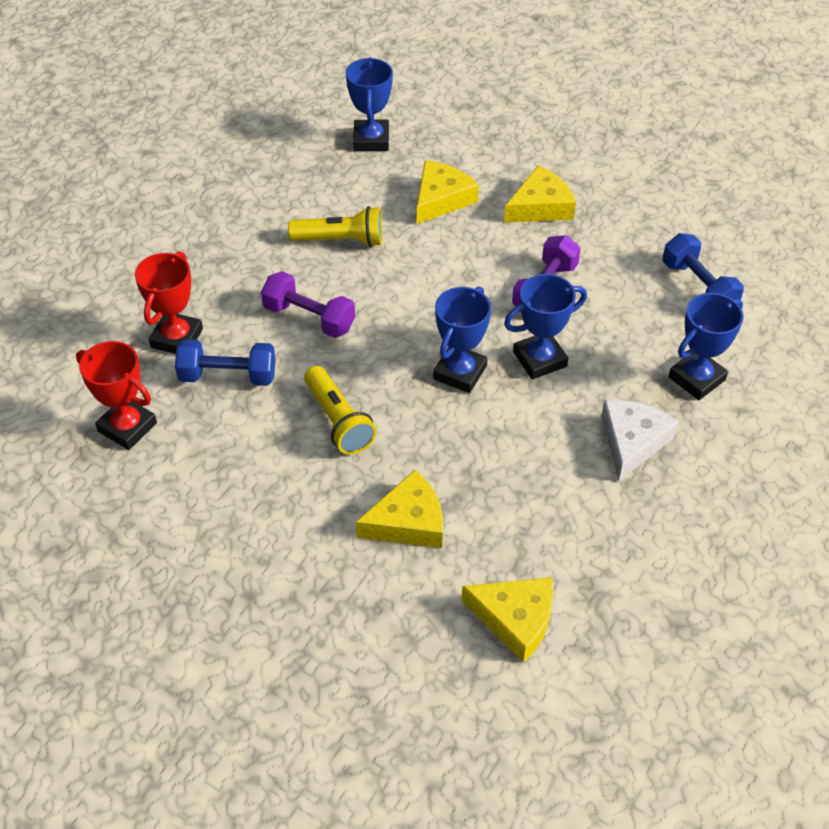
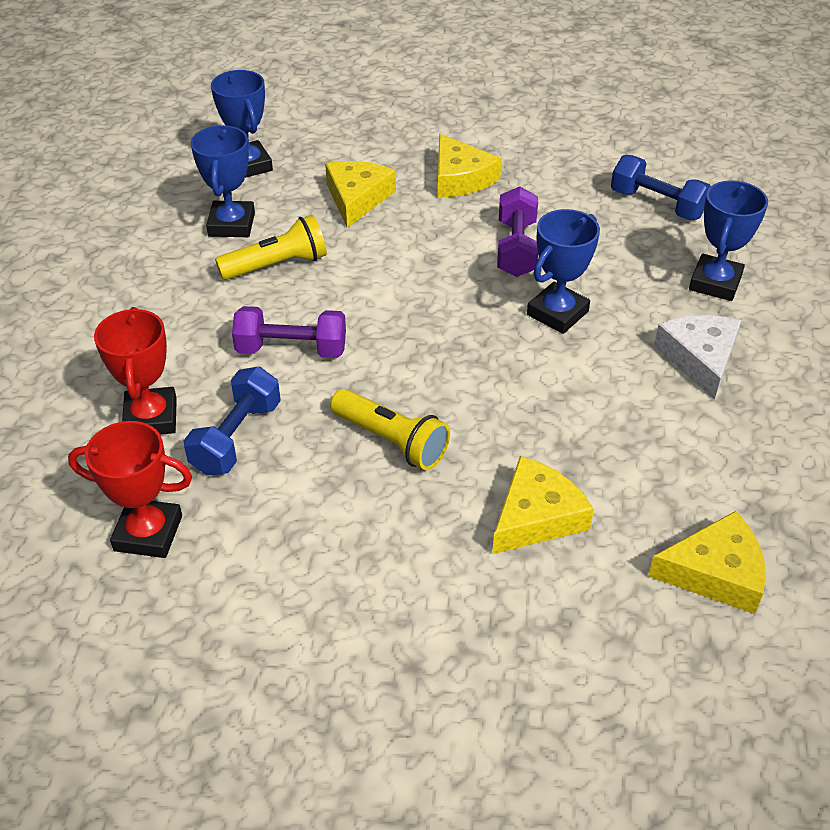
camera: 25 degrees left, 5 degrees down
blue dumbbell [175,339,276,386] -> blue dumbbell turned 45 degrees counterclockwise [183,366,281,475]
blue trophy [433,287,491,393] -> blue trophy moved to [191,125,255,237]
yellow cheese [504,165,576,223] -> yellow cheese turned 120 degrees clockwise [438,134,501,197]

